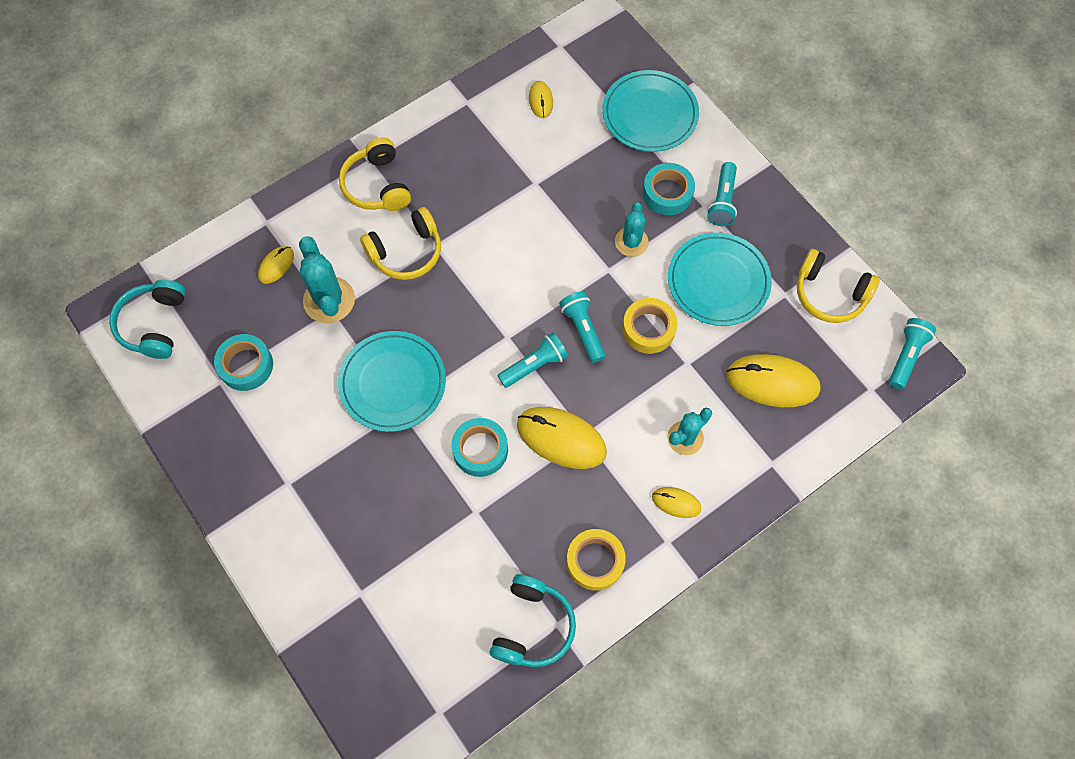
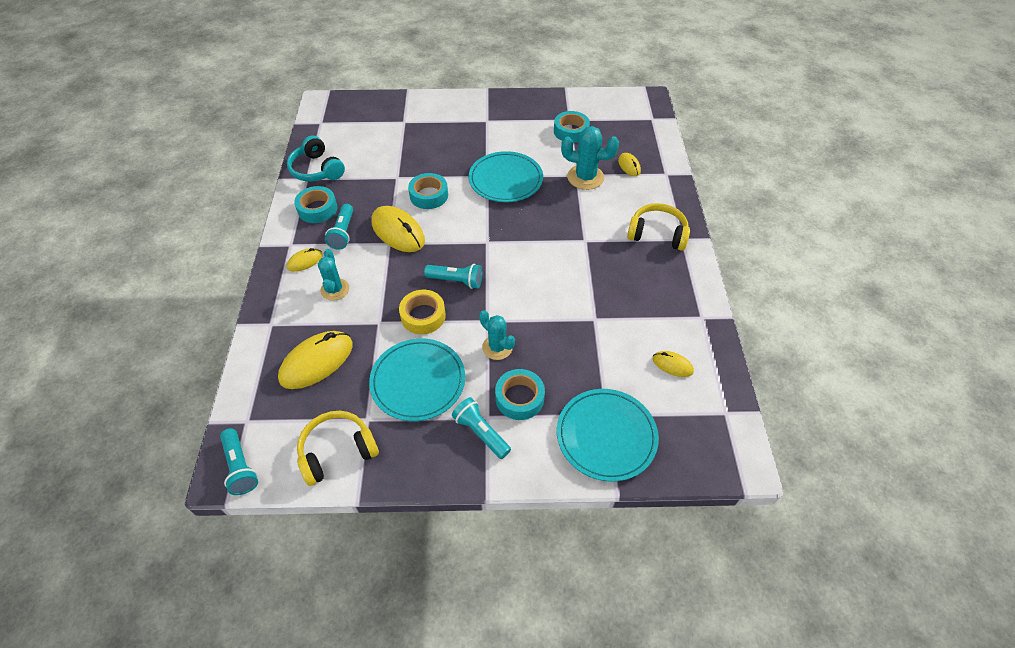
camera: 125 degrees right, 15 degrees down
turquoise headphones [109,280,186,359] -> none
yellow headphones [360,207,441,280] -> none
turquoise flashlight [498,332,568,388] -> turquoise flashlight moved to [325,204,353,250]
yellow mouse [517,407,607,469] -> yellow mouse turned 75 degrees clockwise [372,206,425,252]
yellow tape [567,529,626,591] -> turquoise tape [294,186,337,223]

